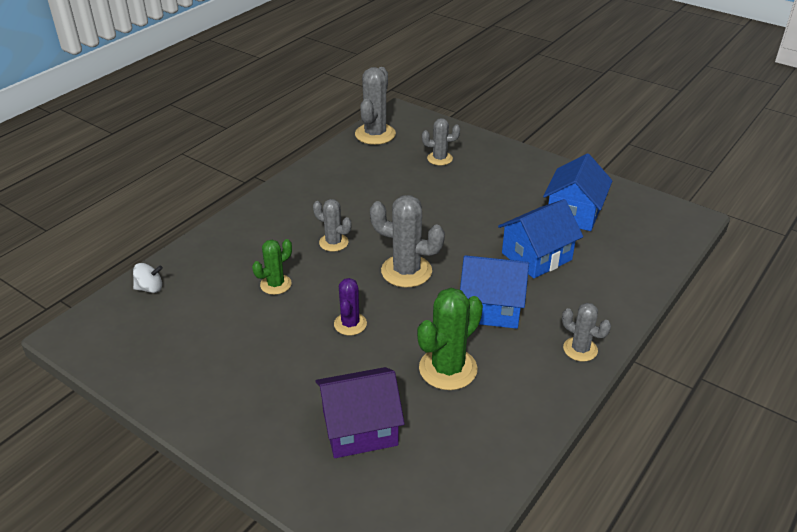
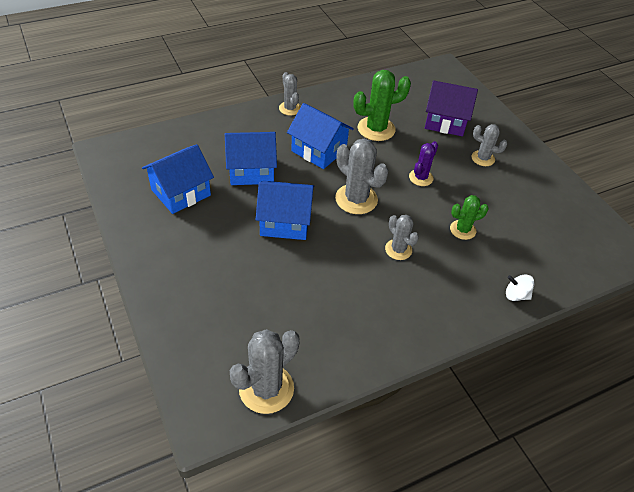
camera: 155 degrees left, 10 degrees up
white spinning top [133,263,163,293] -> white spinning top moved to [506,275,534,301]
grey cactus [422,118,460,166] -> grey cactus moved to [472,124,507,166]
none -> blue house [256,181,314,240]

